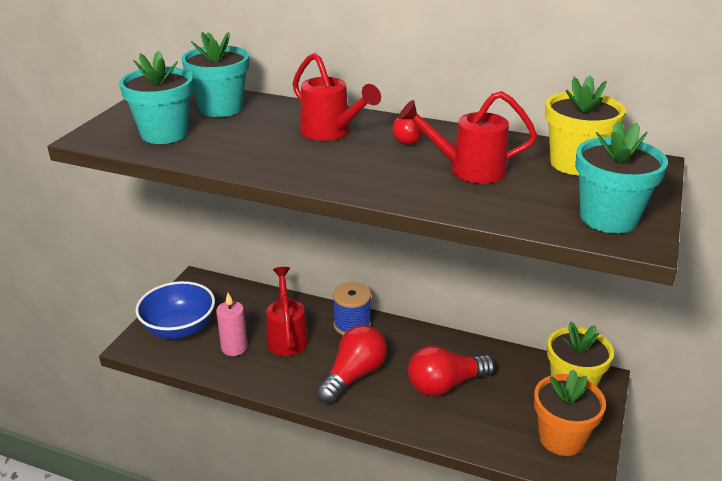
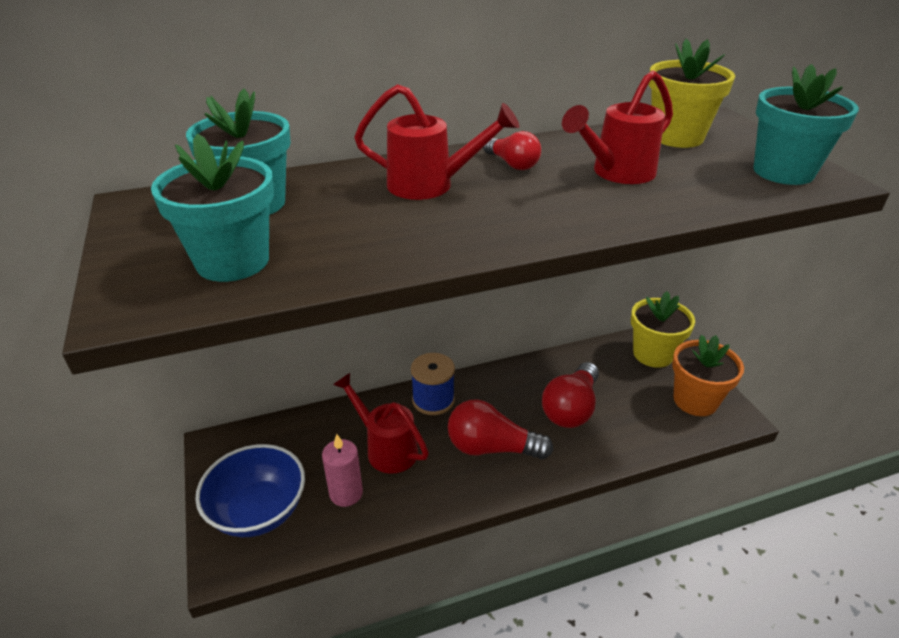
camera: 40 degrees left, 5 degrees up
red light bulb [316,325,387,403] -> red light bulb turned 75 degrees counterclockwise [448,399,553,459]

